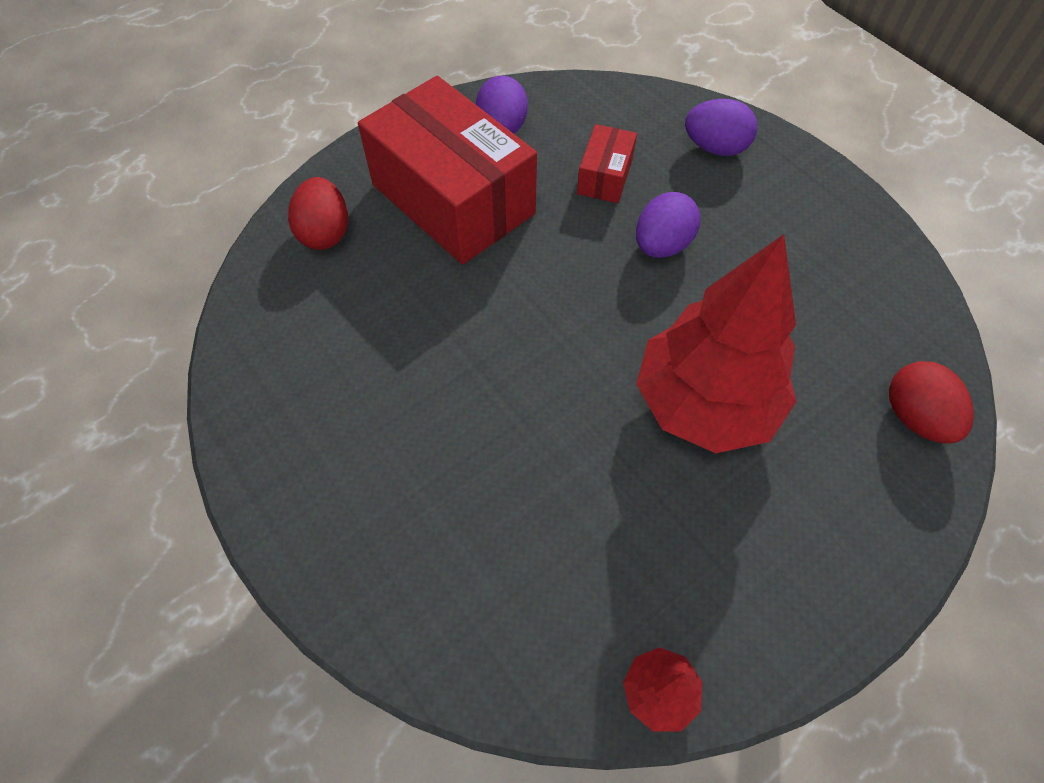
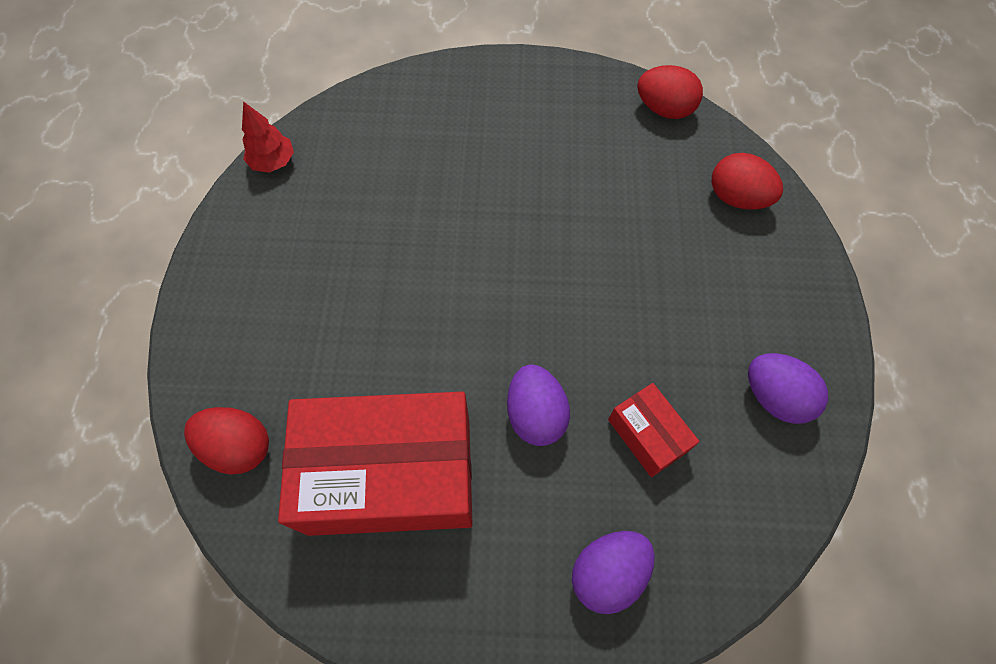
camera: 130 degrees right, 5 degrees up
red box [358,76,537,265] -> red box moved to [278,392,473,536]
red tree [636,234,797,453] -> none
none -> red egg [637,65,703,119]

